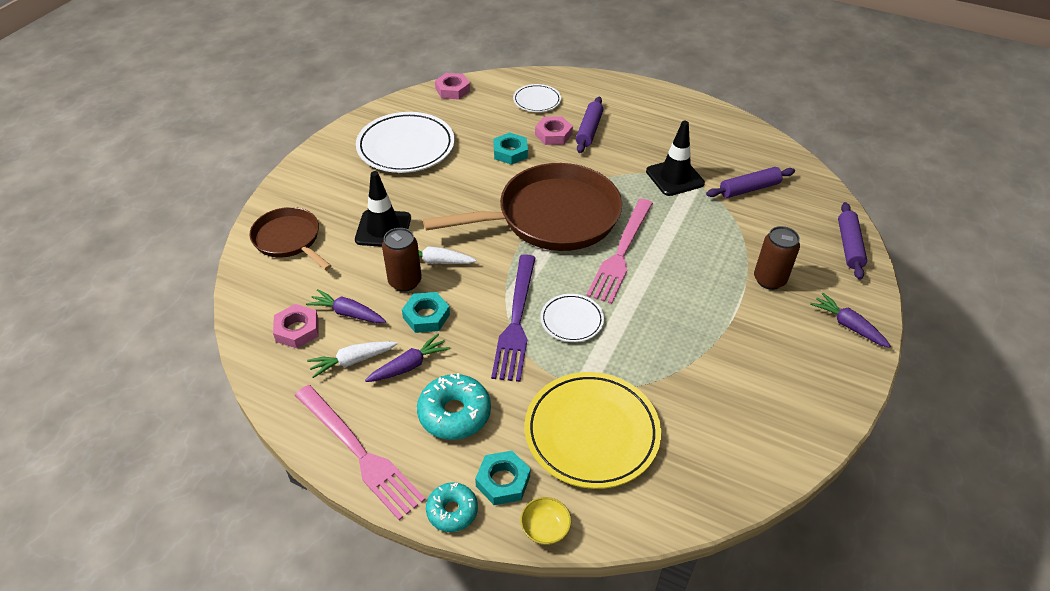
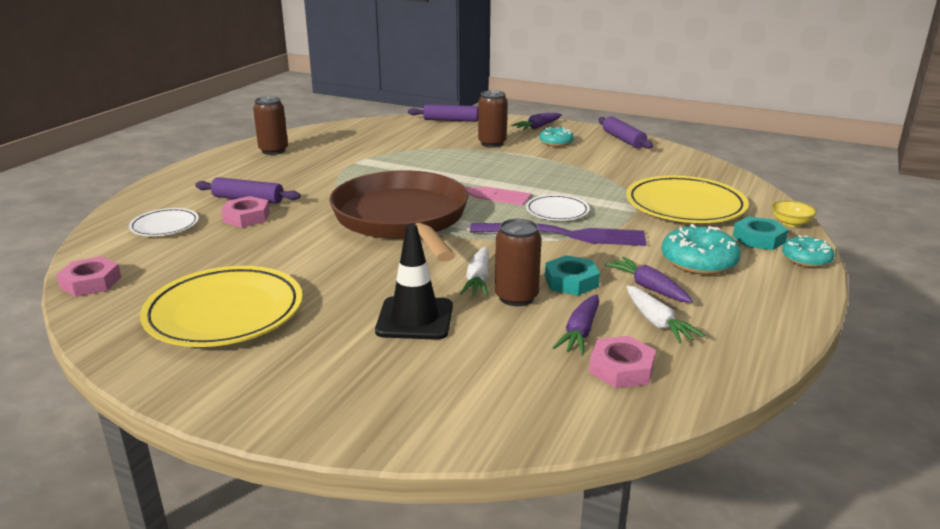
camera: 90 degrees left, 20 degrees down
brown pan [249,207,332,270] -> none
pink fork [295,385,426,520] -> none
white plate [356,112,455,173] -> yellow plate [140,266,303,347]
turquoise nut [493,132,528,165] -> none
black traffic cone [646,121,705,196] -> none
purple rolling pin [706,167,795,198] -> purple rolling pin moved to [598,117,653,149]
none -> brown can [253,96,288,155]
none -> turquoise donut [539,127,574,147]

